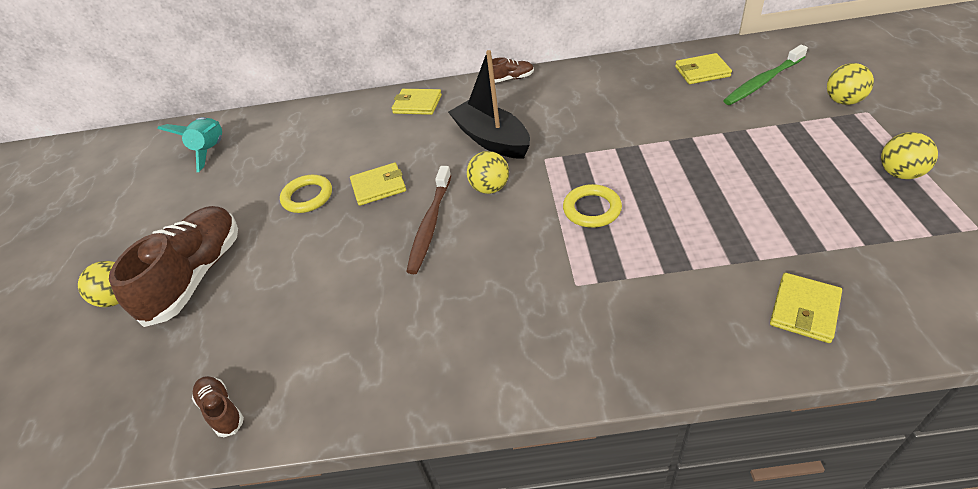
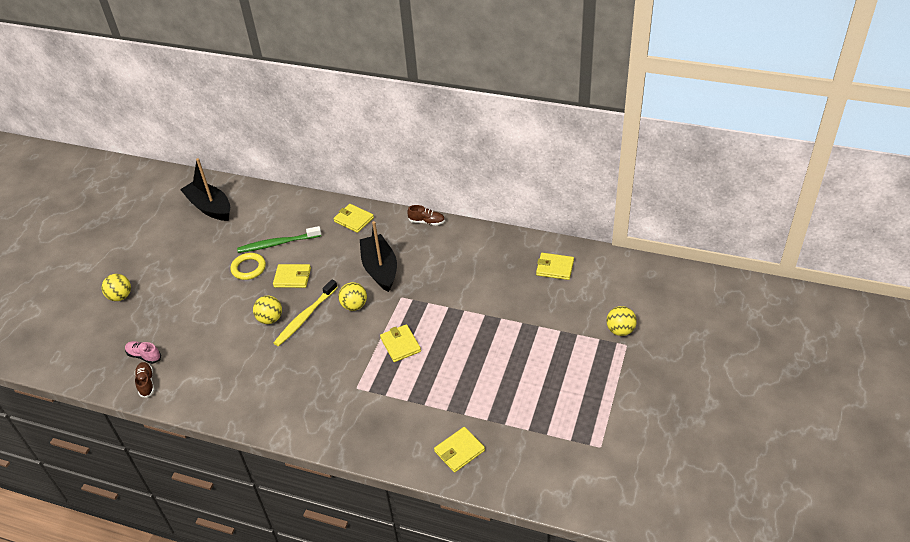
camera: 20 degrees right, 0 degrees up
brown shoe [109,206,238,327] -> none
turquoise rocket [157,117,222,172] -> black boat [180,158,230,221]
brown toothbrush [406,166,451,274] -> yellow toothbrush [274,279,338,346]
yellow ring [563,184,622,228] -> yellow wallet [380,324,421,362]
green toothbrush [723,45,808,105] -> green toothbrush moved to [237,226,321,253]
yellow ball [881,132,938,179] -> yellow ball moved to [253,296,282,324]
none -> pink shoe [125,341,161,364]

